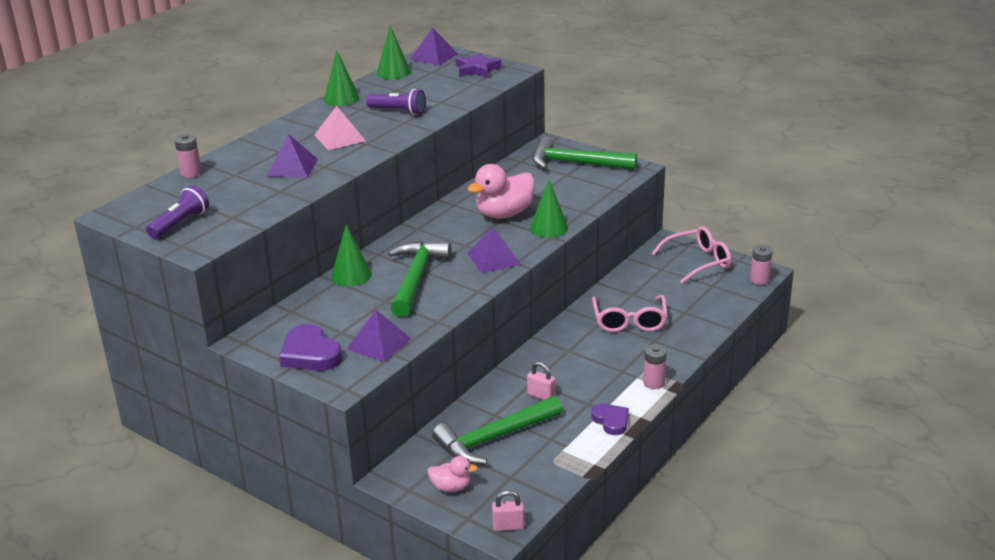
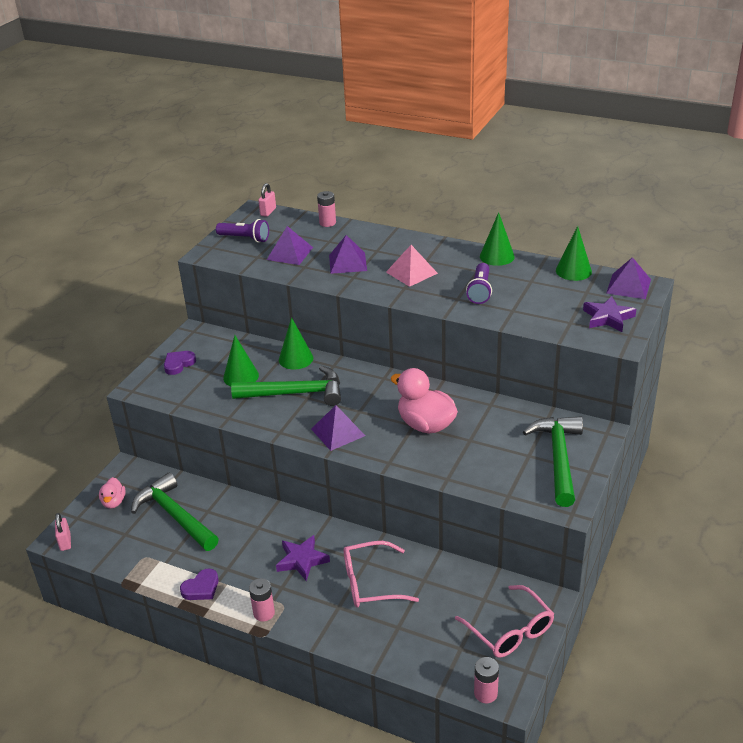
camera: 80 degrees right, 5 degrees up
purple heart [279,324,342,371] -> purple heart [164,351,196,375], size x0.64
purple pyramid [347,310,411,362] -> purple pyramid moved to [267,226,313,265]
pink padlock [527,362,555,400] -> pink padlock moved to [258,183,276,217]
green cone [530,179,568,238] -> green cone moved to [223,335,259,386]
none -> purple star [276,535,330,581]

